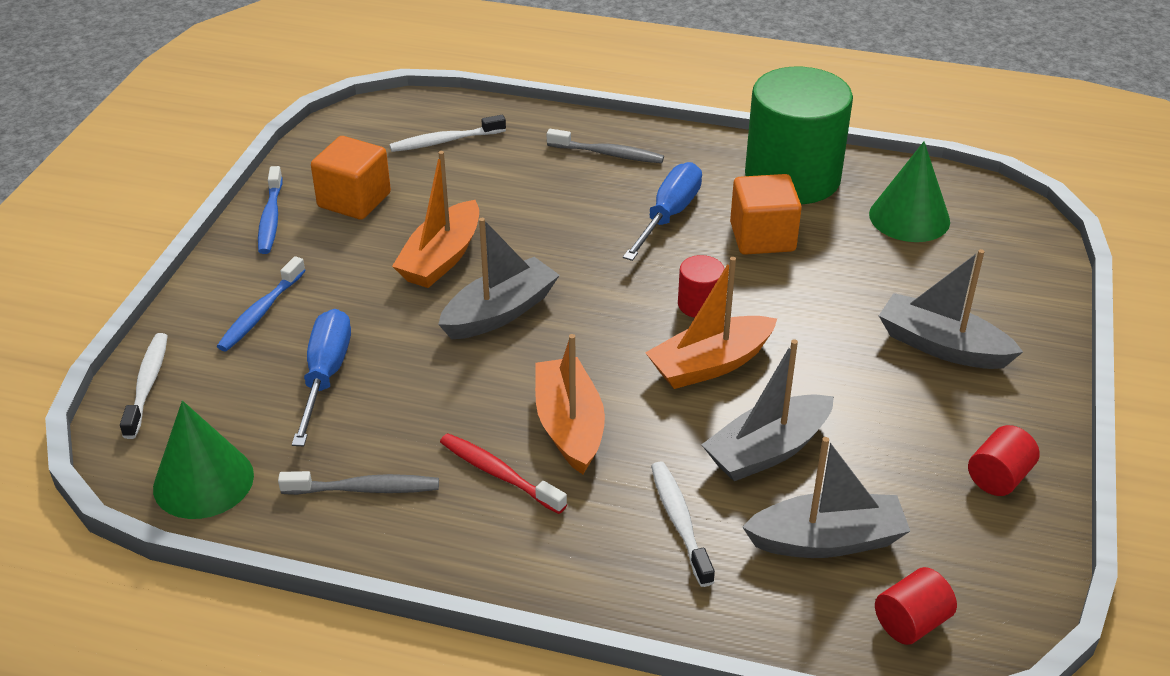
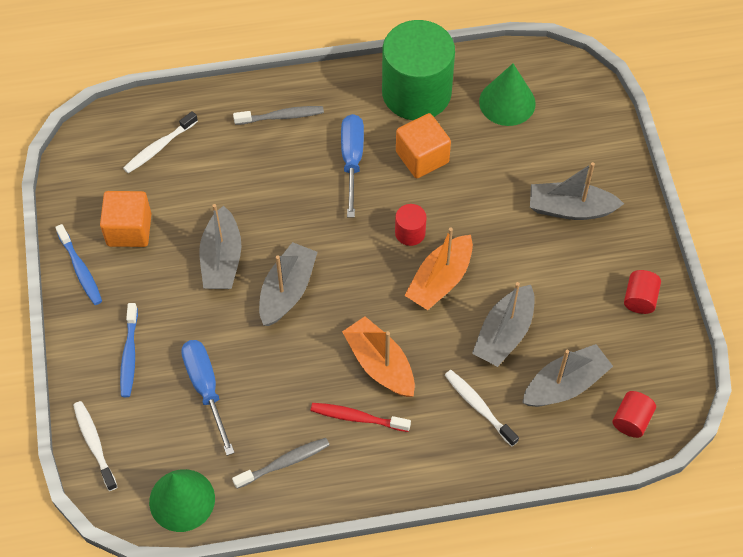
camera: 25 degrees left, 20 degrees up
orange boat [392,151,479,288] -> grey boat [199,204,242,289]

